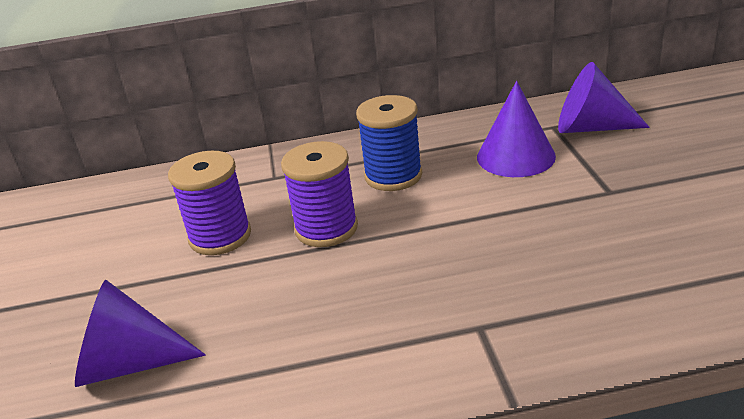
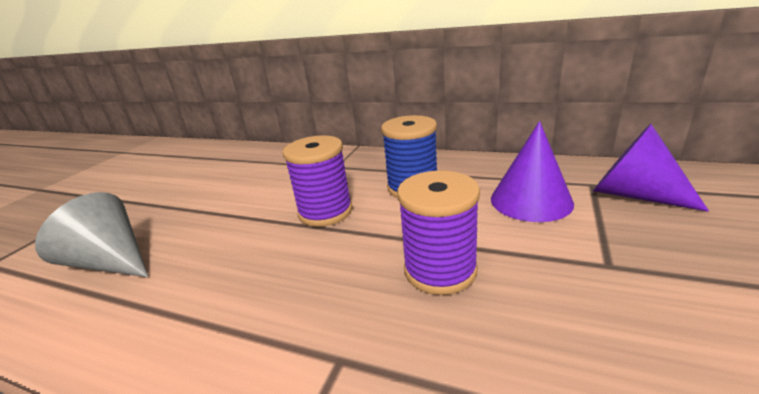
camera: 30 degrees right, 5 degrees down
purple cone [75,280,206,387] -> grey cone [35,192,148,277]
purple spool [168,151,251,255] -> purple spool moved to [397,170,480,295]

